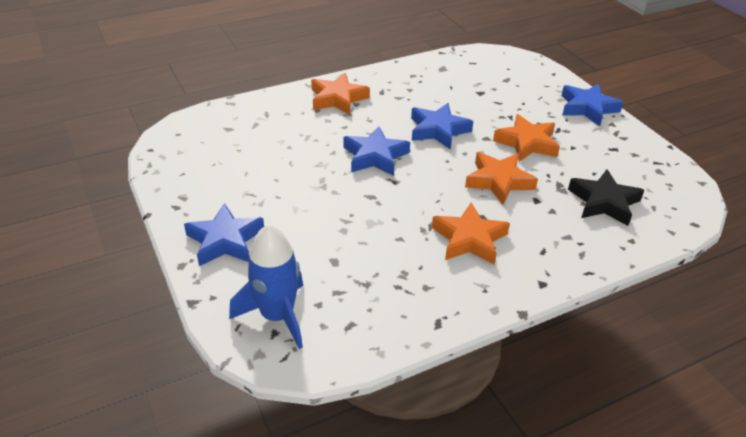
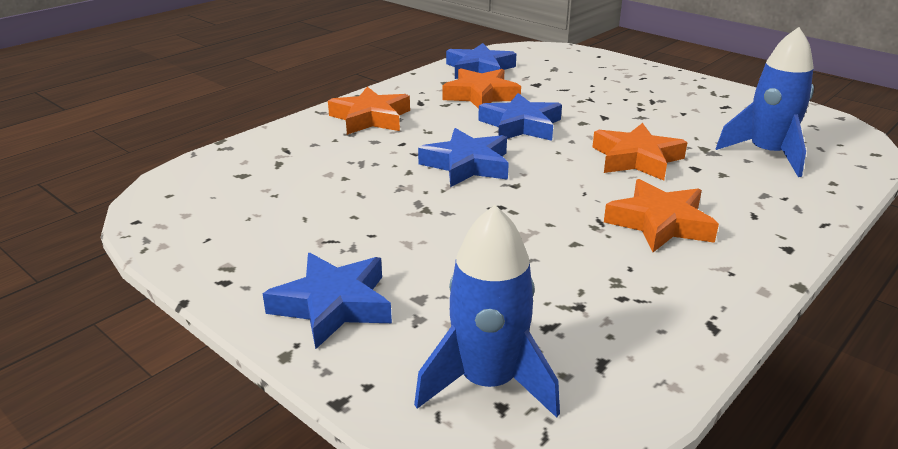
camera: 20 degrees left, 10 degrees down
orange star [493,114,560,162] -> orange star moved to [442,68,521,109]
blue star [561,84,623,126] -> blue star moved to [446,43,516,79]
black star [568,169,644,226] -> blue rocket [716,27,814,177]

